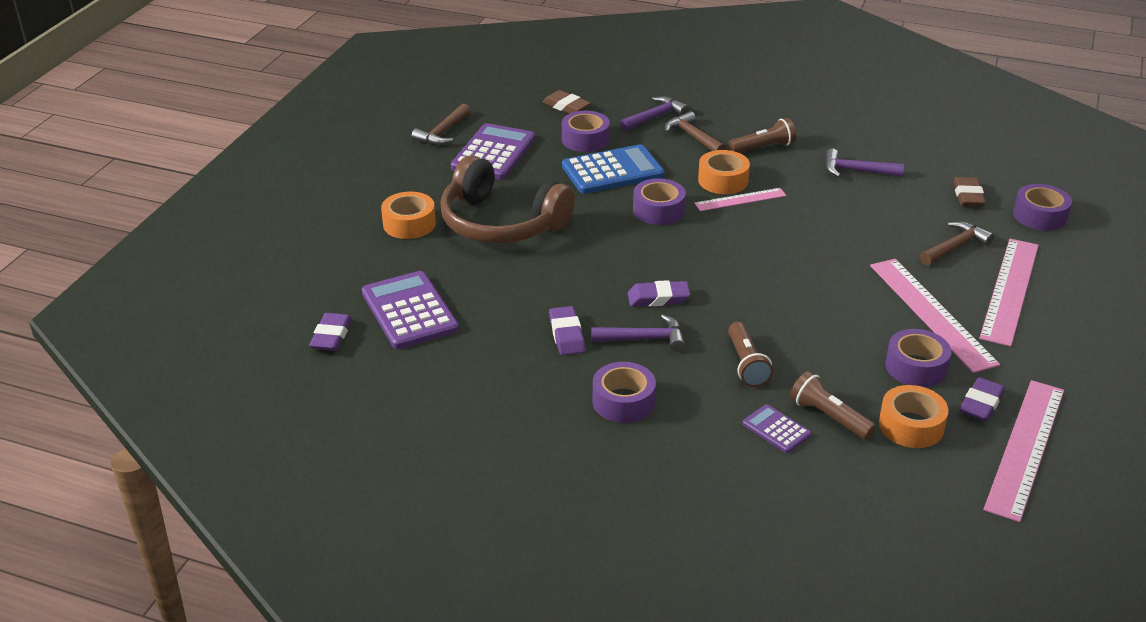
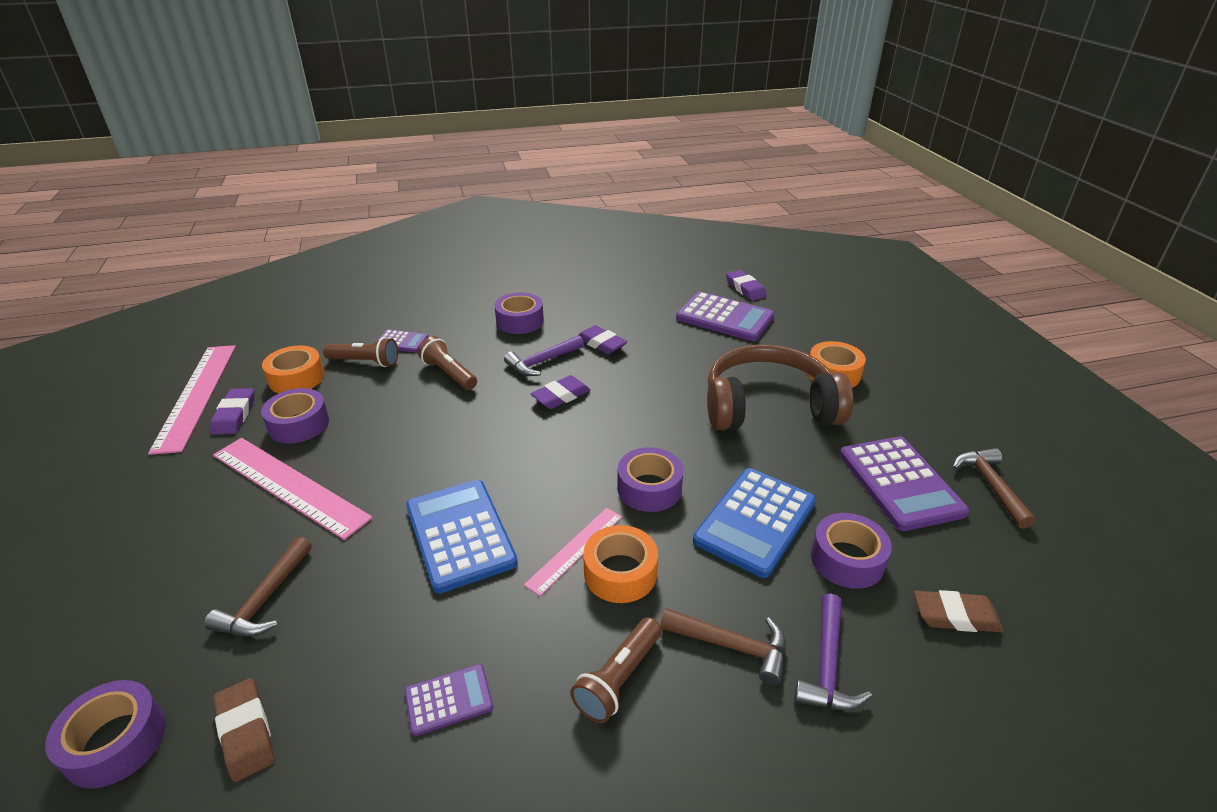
camera: 145 degrees right, 0 degrees up
purple hammer [825,149,904,177] -> purple calculator [405,664,493,736]
pink ruler [979,239,1039,347] -> none
none -> blue calculator [406,480,518,593]

